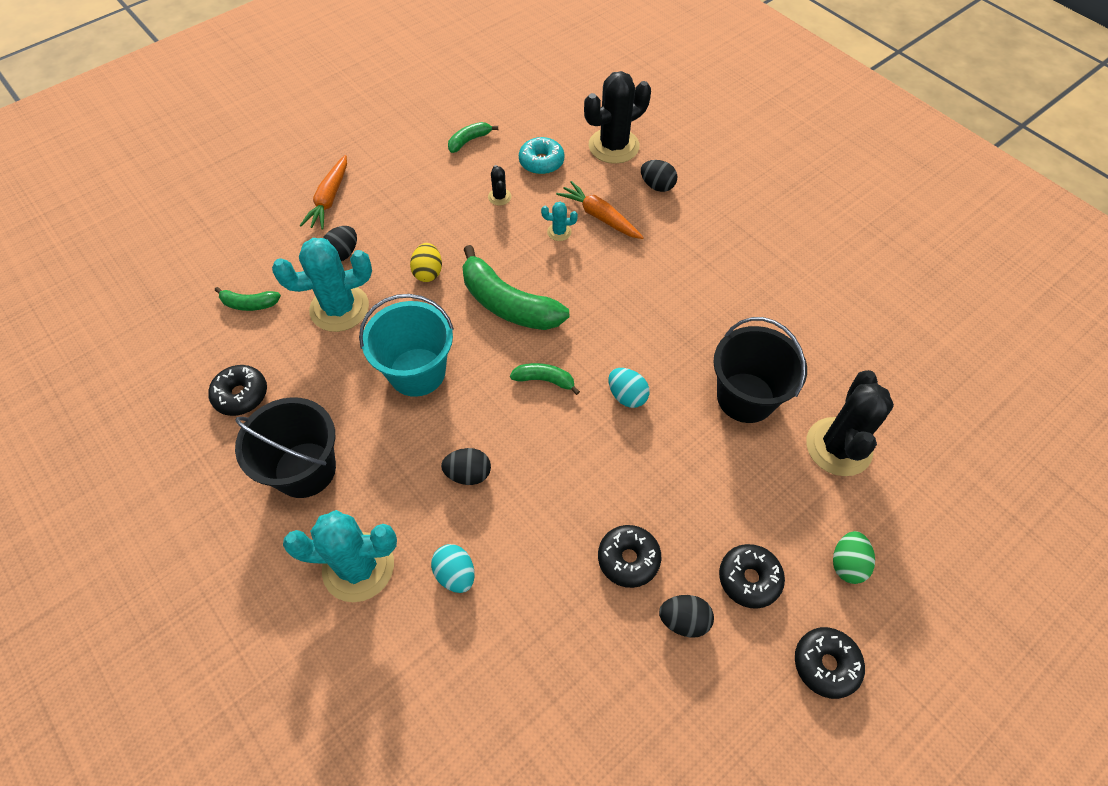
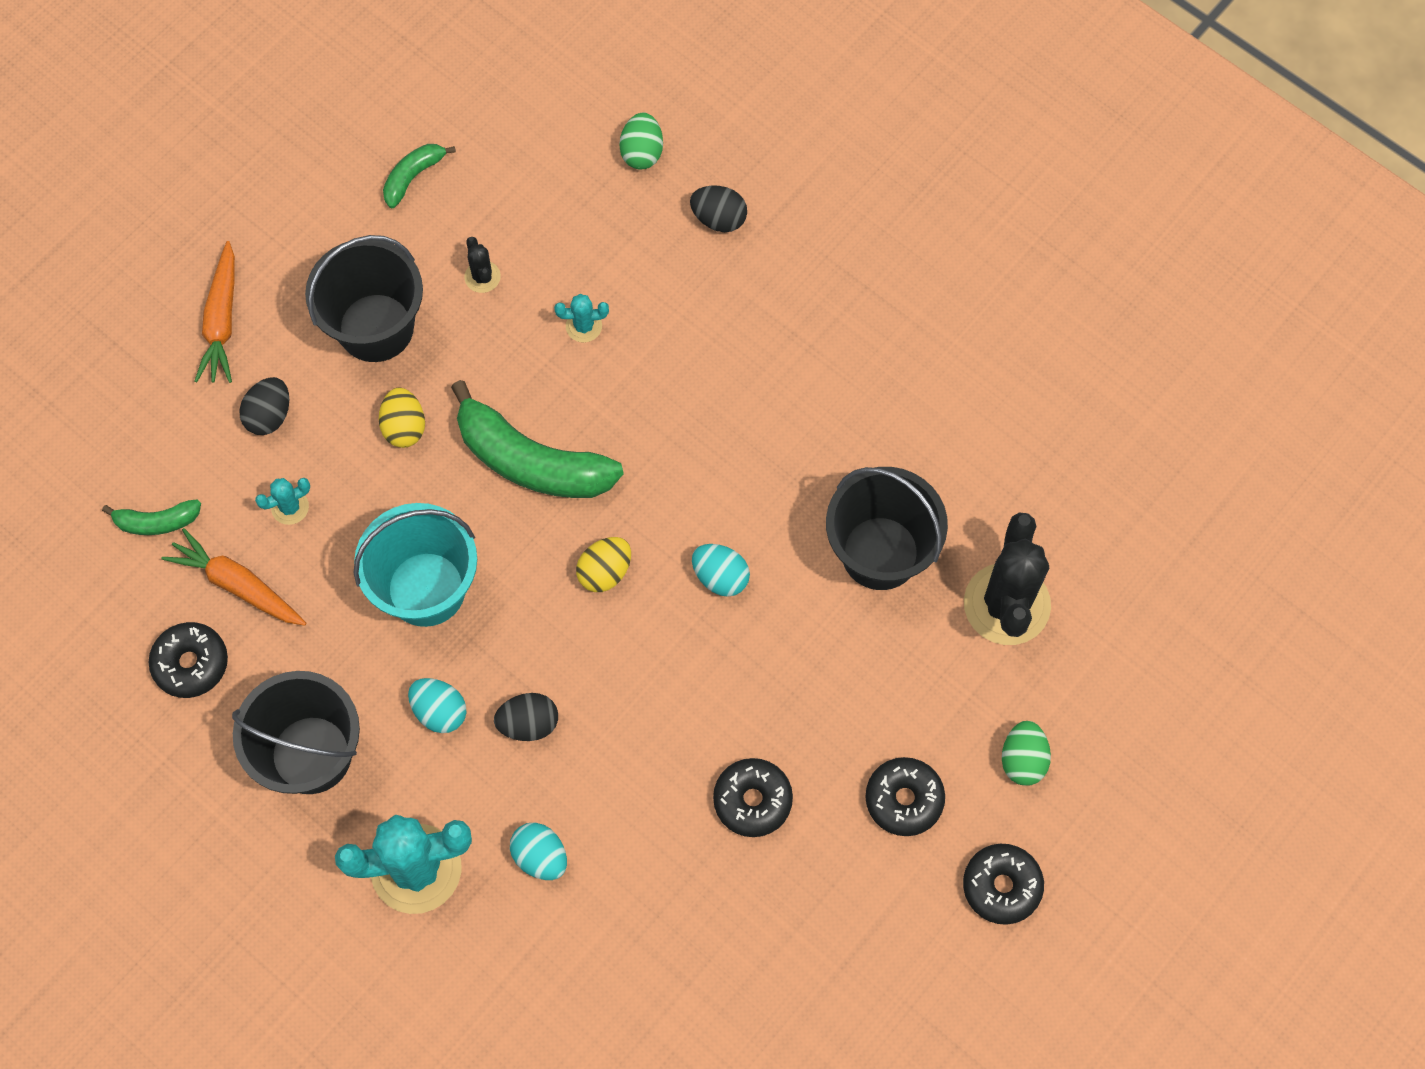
camera: 10 degrees left, 10 degrees up
turquoise cactus [272,238,372,332] -> turquoise cactus [255,478,310,525], size x0.44
green banana [510,363,580,395] -> yellow egg [576,537,631,592]
turquoise donut [519,137,564,175] -> none
orange carrot [556,181,644,239] -> orange carrot moved to [161,528,306,626]
black cactus [584,71,651,164] -> green egg [619,112,663,169]
black egg [659,595,714,638] -> none
none -> black bucket [305,235,423,362]
none -> turquoise egg [408,678,467,733]

